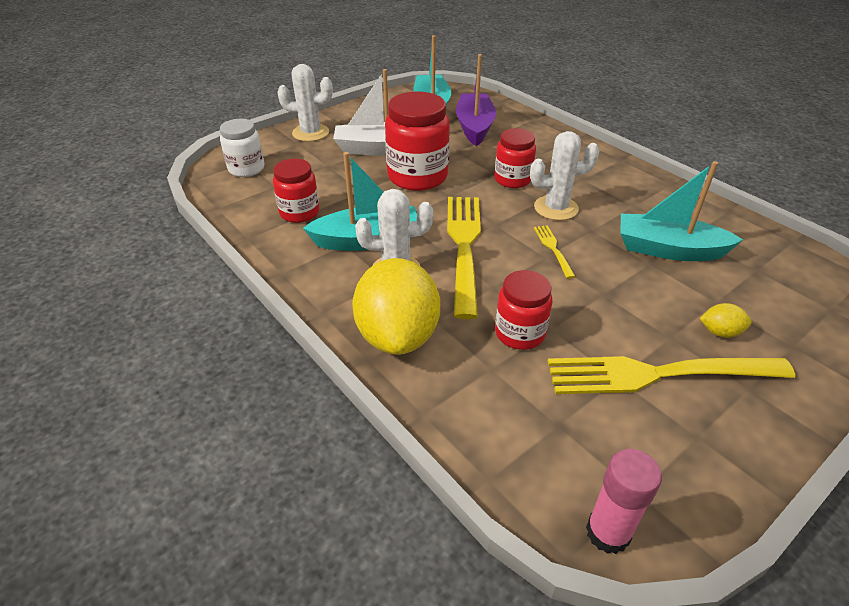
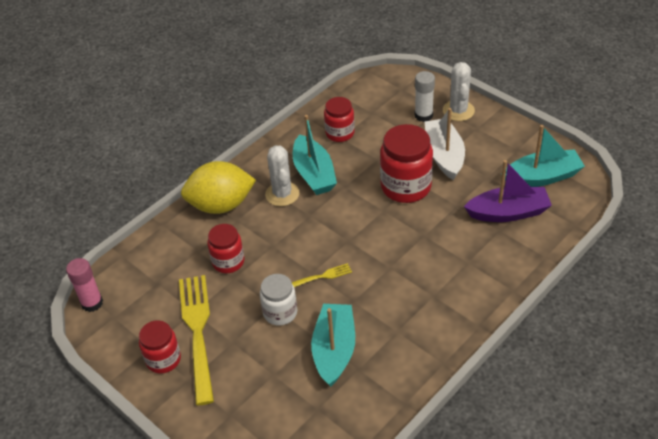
camera: 85 degrees right, 5 degrees up
white jar [220,119,264,177] -> white jar moved to [260,274,297,326]
yellow fork [447,197,481,319] -> none
red jar [495,128,536,188] -> red jar moved to [139,320,181,374]
white cactus [530,131,599,220] -> none
yellow lemon [699,303,752,338] -> none
none -> white glue stick [415,71,435,122]

